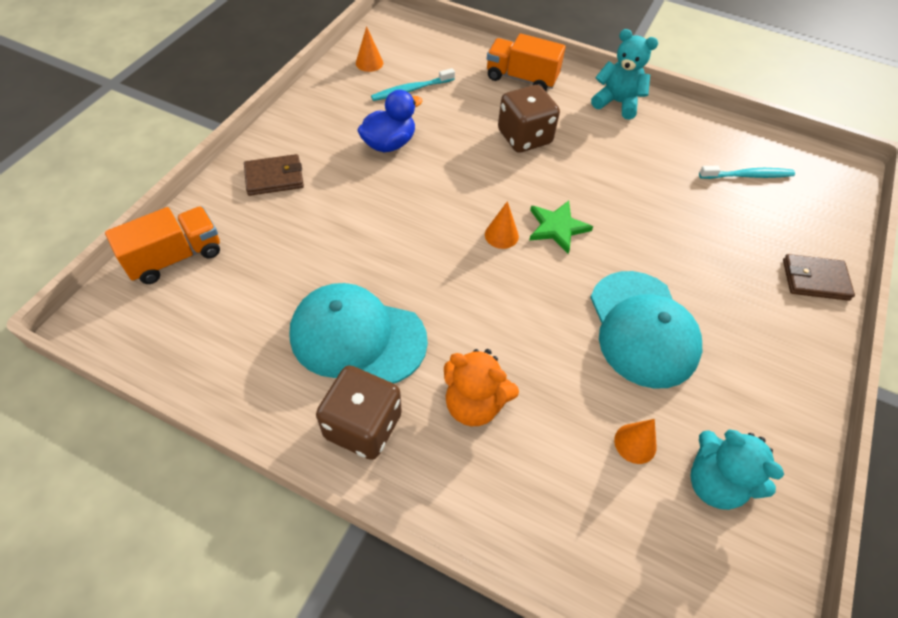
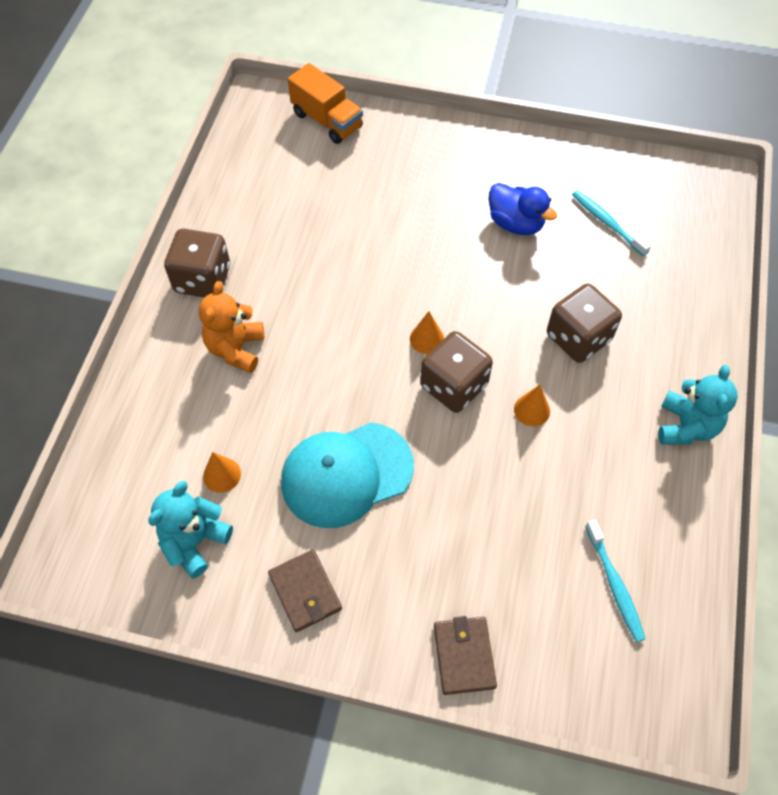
camera: 80 degrees right, 5 degrees up
brown wallet [244,154,304,196] -> brown wallet moved to [268,550,342,632]
turquoise cap [289,283,428,383] -> none
orange cone [356,26,383,72] -> orange cone moved to [514,385,550,426]
orange truck [487,33,566,91] -> none
green star [529,201,593,254] -> brown dice [420,331,493,413]

